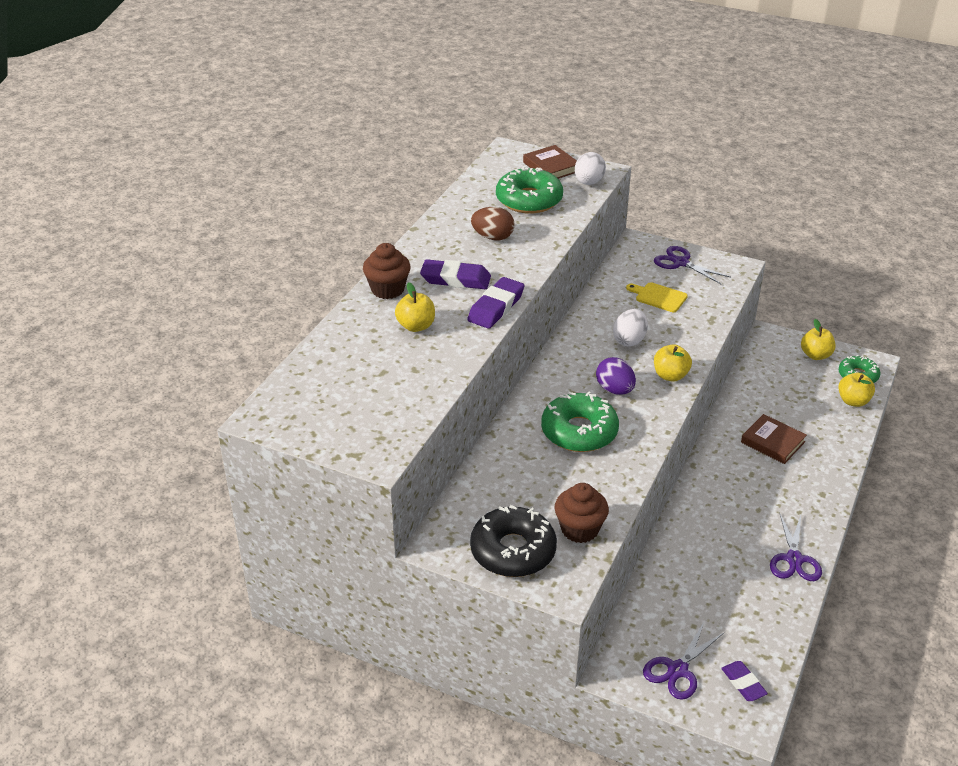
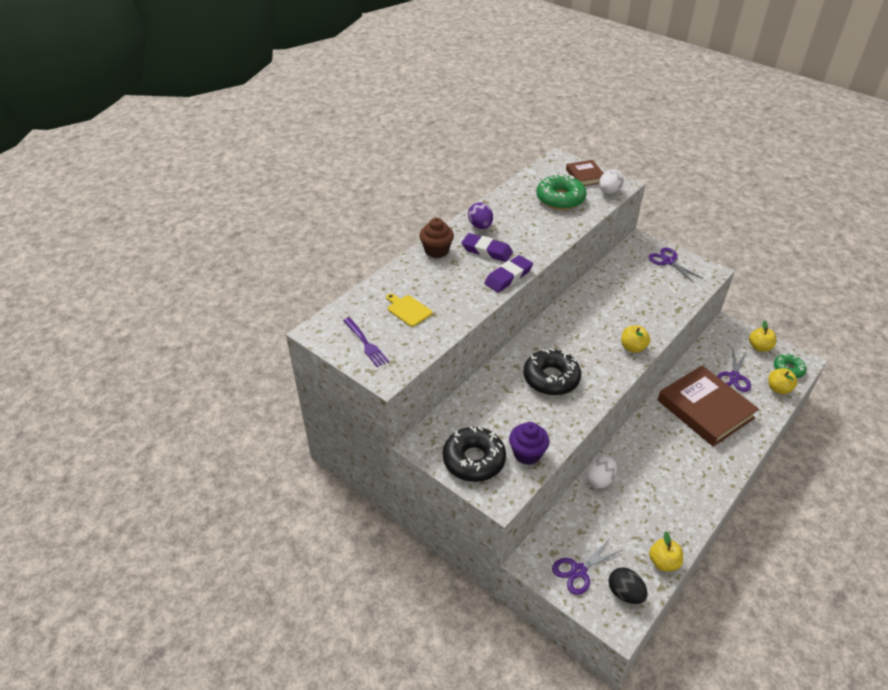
camera: 15 degrees right, 5 degrees up
yellow apple [395,282,435,332] -> yellow apple moved to [649,531,683,572]
brown egg [471,207,515,240] -> none
green donut [541,391,619,452] -> black donut [523,348,581,395]
brown cupcake [555,483,609,543] -> purple cupcake [509,422,549,465]
purple egg [596,357,636,395] -> purple egg moved to [468,202,493,229]
white egg [613,309,648,347] -> white egg moved to [586,457,617,488]
yellow cutting board [626,282,688,312] -> yellow cutting board moved to [386,293,432,327]
purple eraser [721,661,768,701] -> black egg [608,567,648,604]
brown book [741,414,807,464] -> brown book [658,366,759,447], size x1.95
purple scissors [770,512,822,581] -> purple scissors moved to [717,350,751,392]
none -> purple fork [343,317,389,367]

